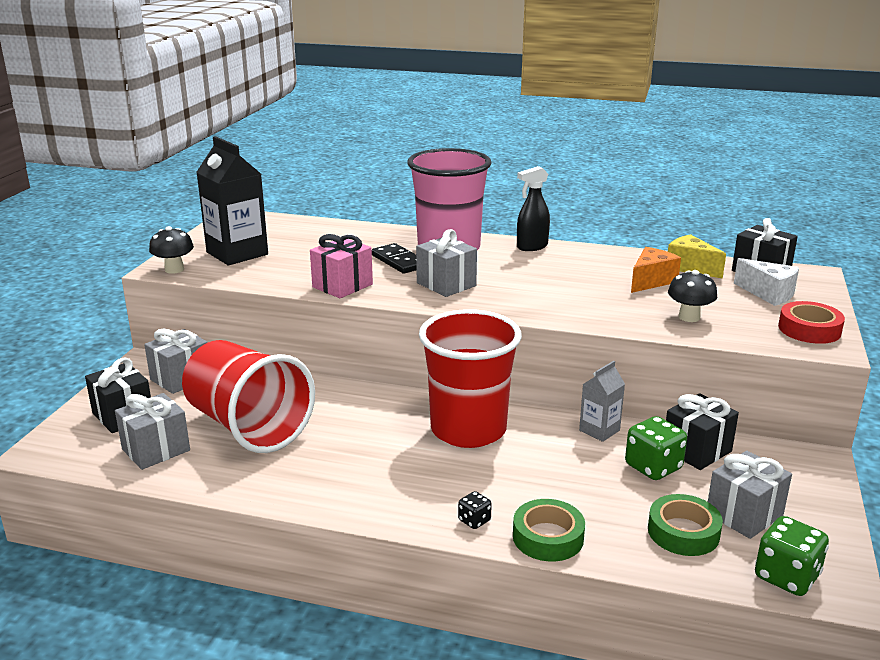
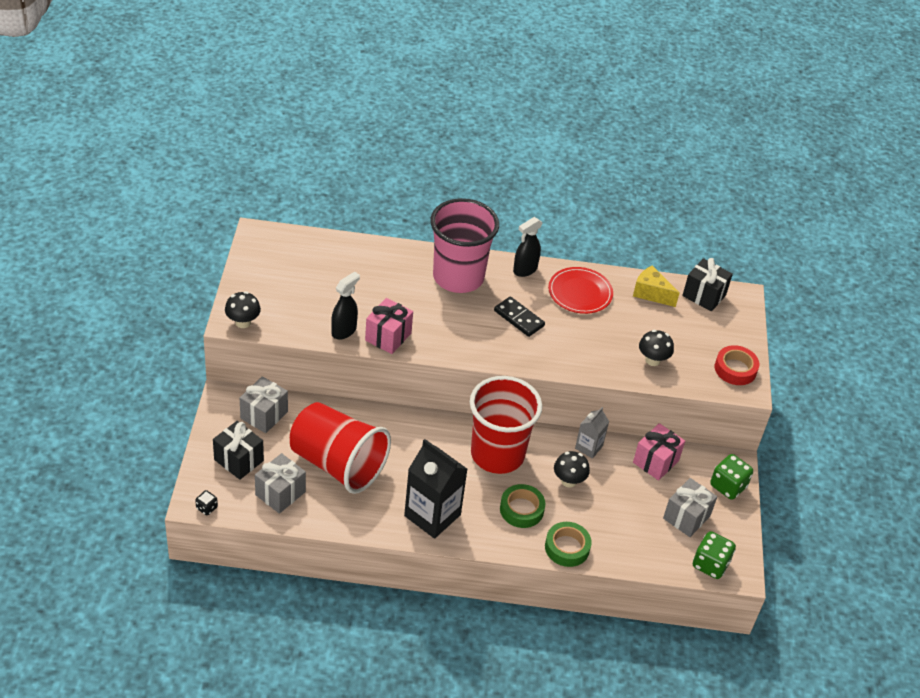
camera: 15 degrees left, 20 degrees up
black carton [196,136,268,265] -> black carton moved to [404,439,467,539]
black domino [372,243,417,274] -> black domino moved to [494,296,545,337]
grey gift [416,229,477,297] -> none
black dice [458,491,492,529] -> black dice moved to [195,490,218,515]
green dice [625,416,687,480] -> green dice moved to [710,454,753,500]
orange cheese [631,247,681,293] -> none
green tape [648,494,723,556] -> green tape moved to [500,484,545,528]
black gift [666,393,739,470] -> pink gift [633,423,685,480]
white cheese [734,258,799,306] -> none
none -> black spray bottle [331,271,360,340]
none -> red plate [548,267,613,314]
none -> black mushroom [554,451,590,487]

